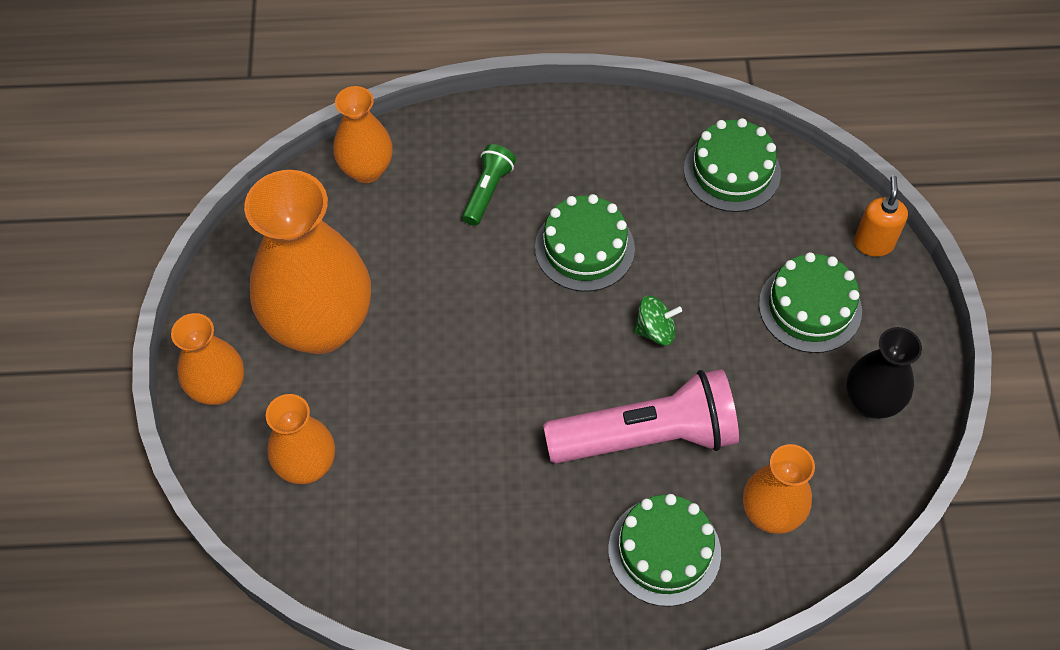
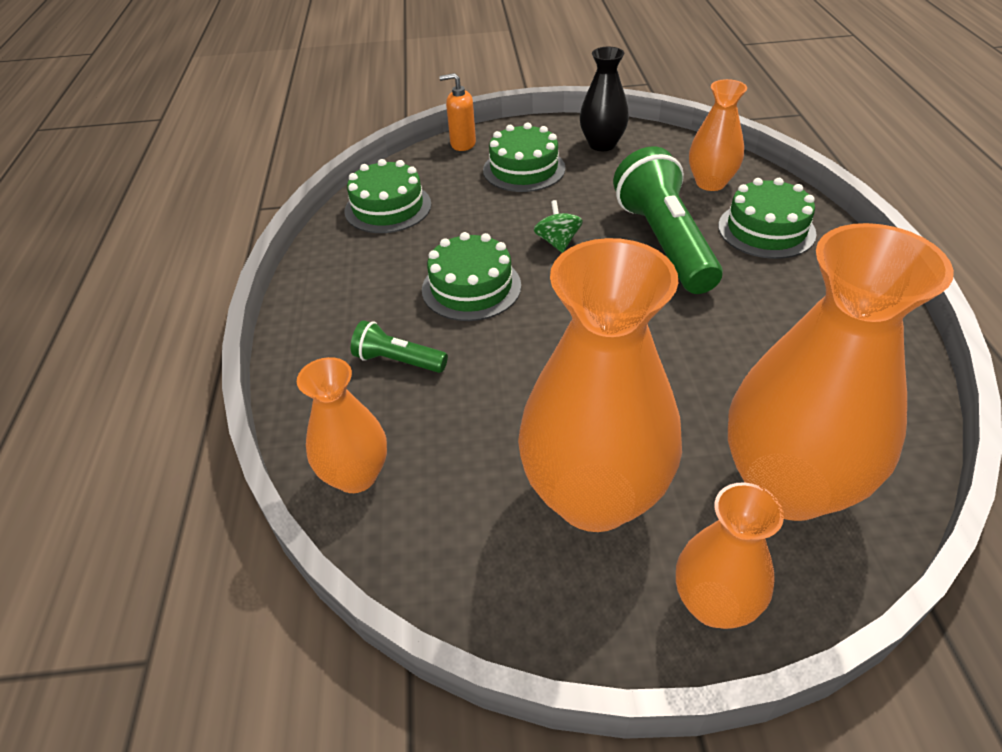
camera: 90 degrees left, 15 degrees down
orange vase [266,394,335,484] -> orange vase [728,223,954,521], size x1.86
pink flashlight [543,369,739,463] -> green flashlight [613,146,723,294]

